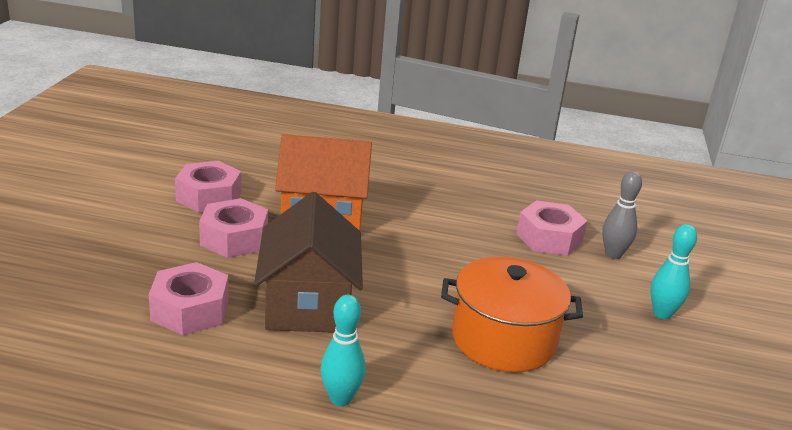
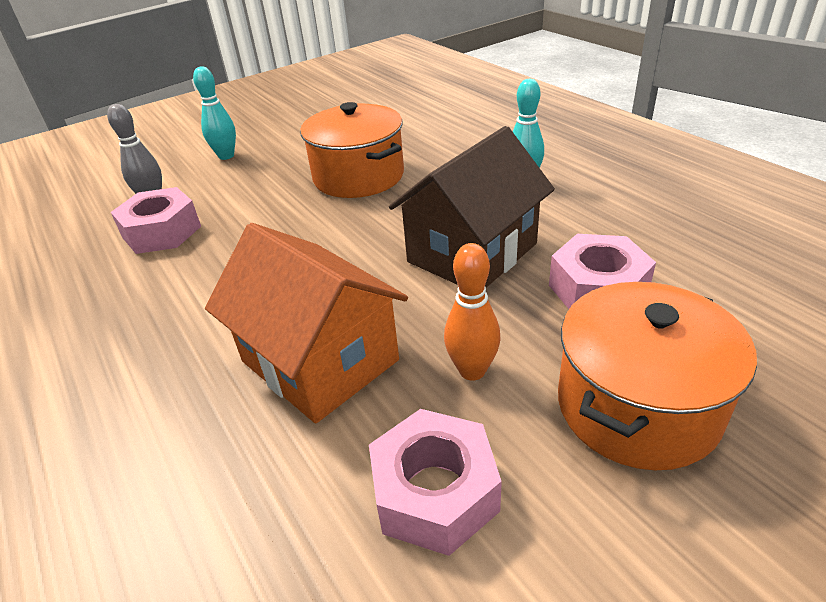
camera: 130 degrees left, 10 degrees up
pink nut [199,198,268,258] -> orange bowling pin [444,243,501,381]
none -> orange pot [558,282,757,470]

